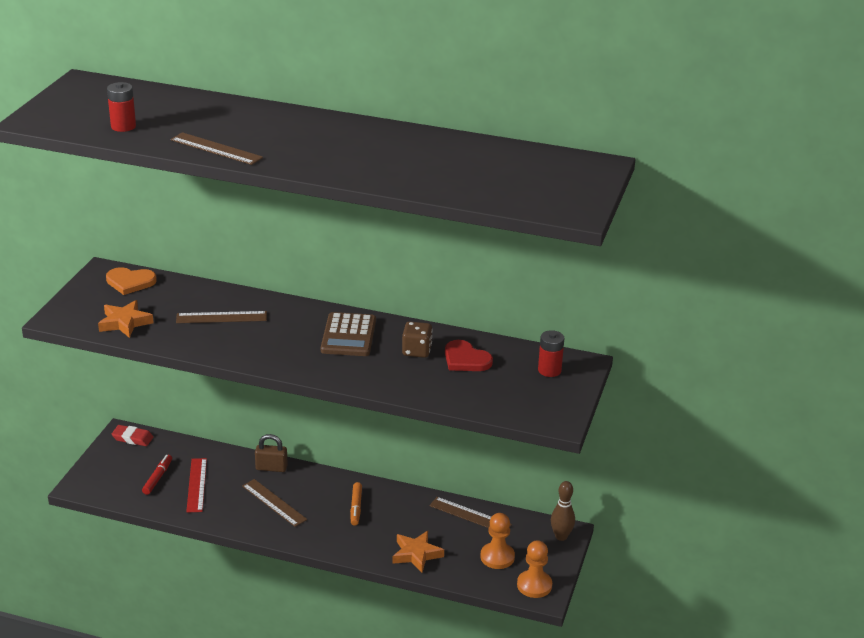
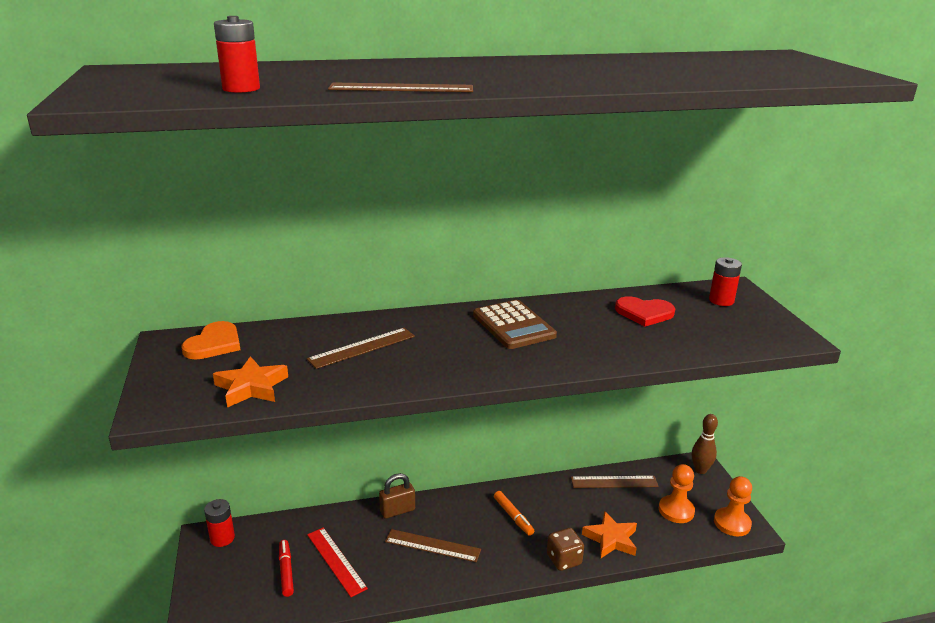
camera: 30 degrees left, 5 degrees down
orange heart [106,267,157,295] -> orange heart turned 45 degrees counterclockwise [181,321,240,359]
red eraser [112,425,153,446] -> red battery [204,499,235,547]
brown dice [402,322,433,358] -> brown dice moved to [547,528,584,571]

